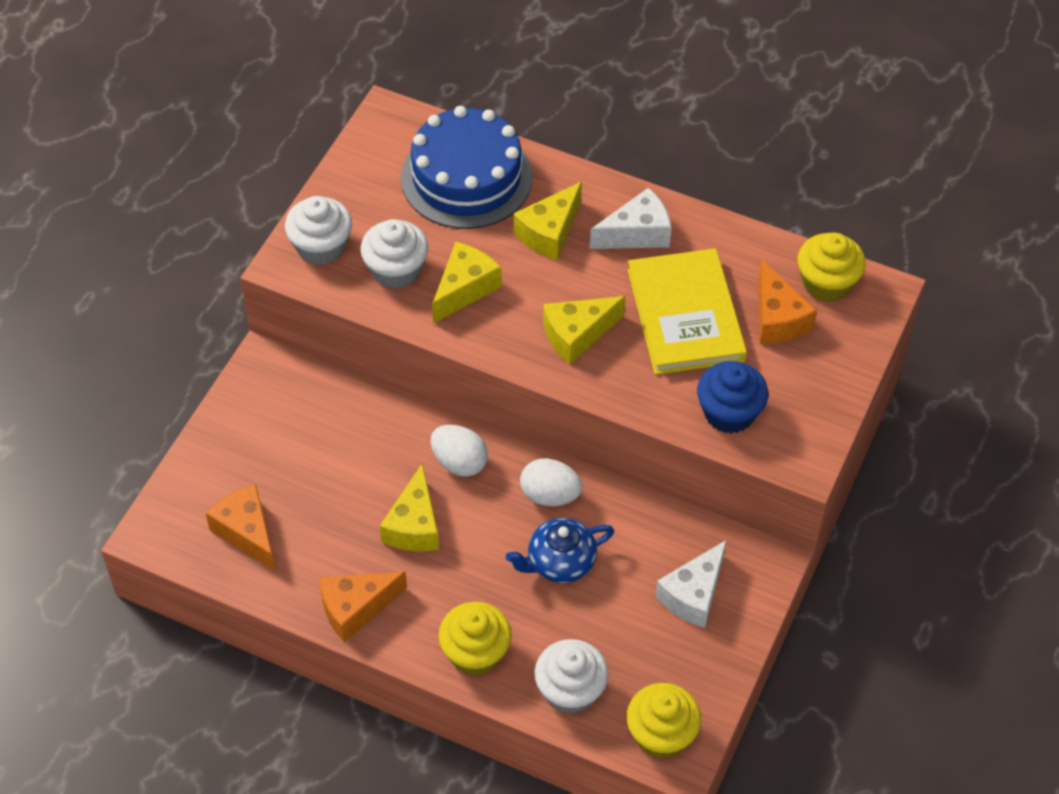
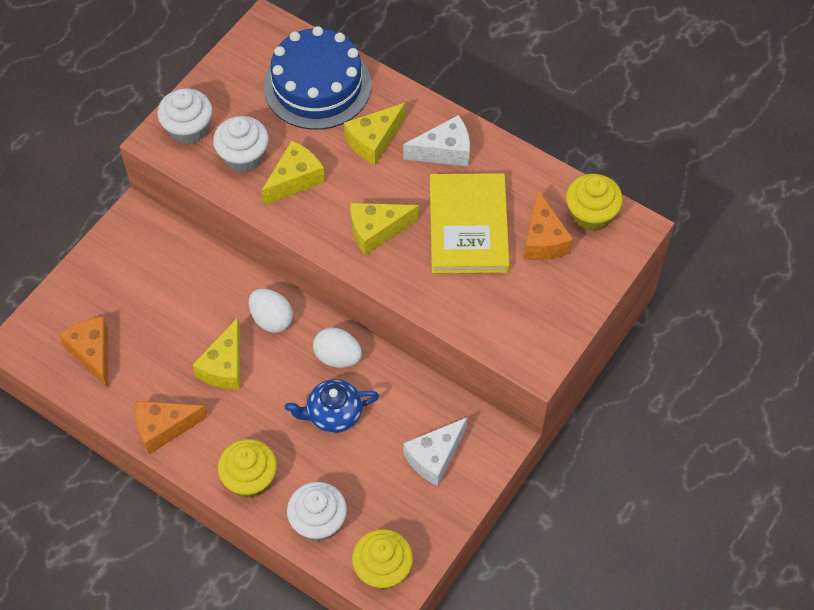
camera: 10 degrees right, 5 degrees up
blue cupcake [697,361,768,434] -> none

